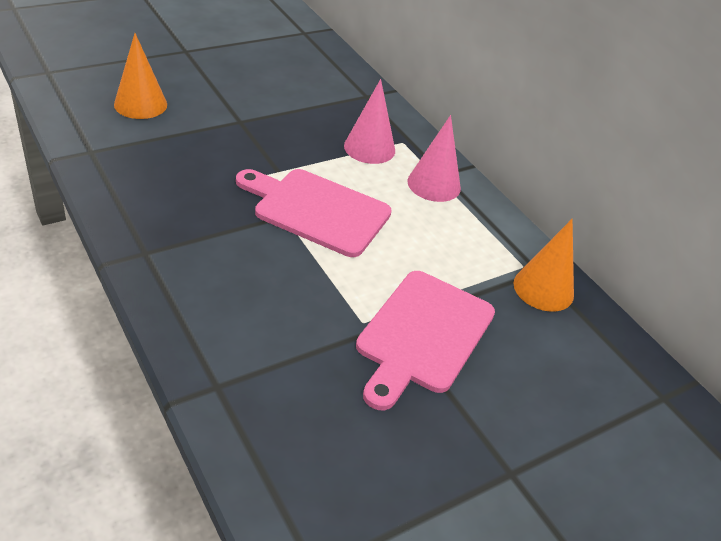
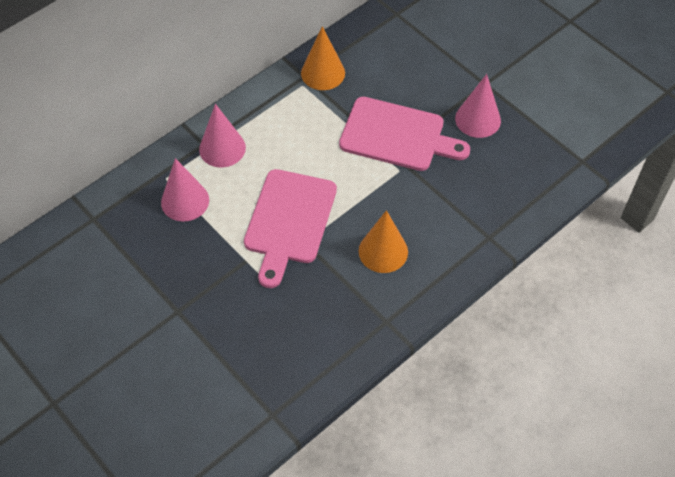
camera: 95 degrees left, 15 degrees up
orange cone [114,33,167,119] -> orange cone moved to [359,210,408,273]
none -> pink cone [455,74,501,138]

